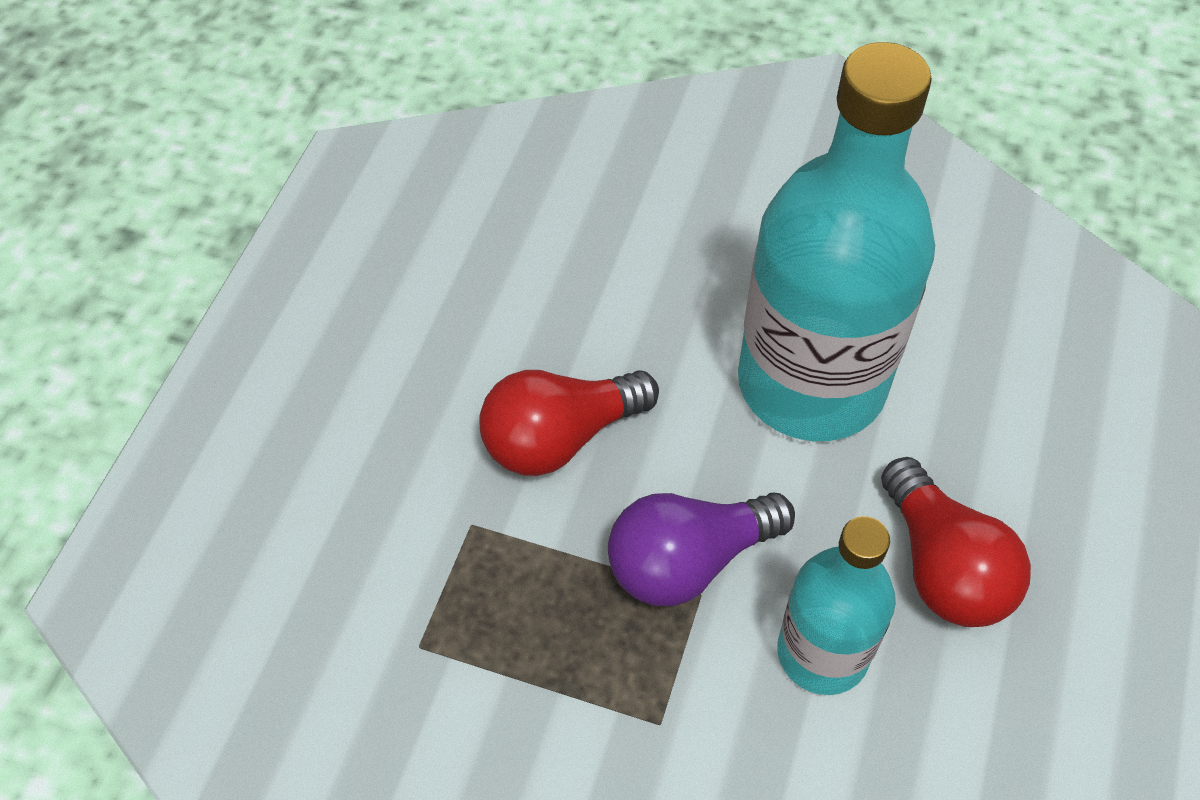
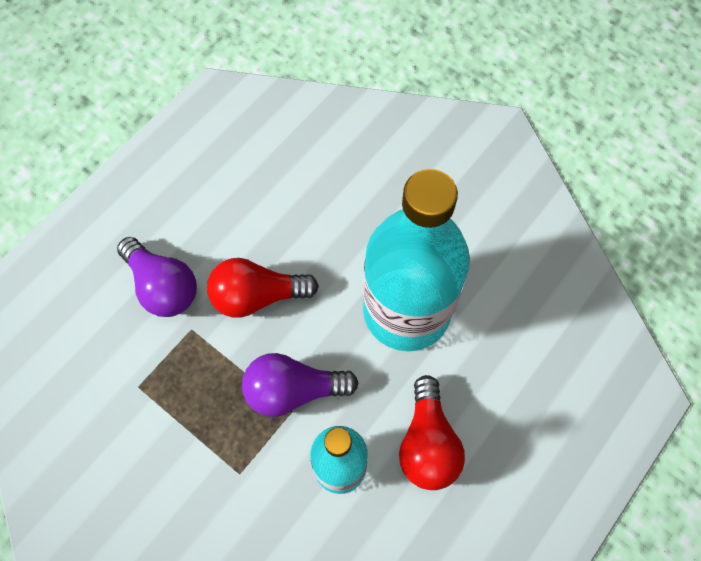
camera: 20 degrees right, 10 degrees up
none -> purple light bulb [117,237,197,317]

